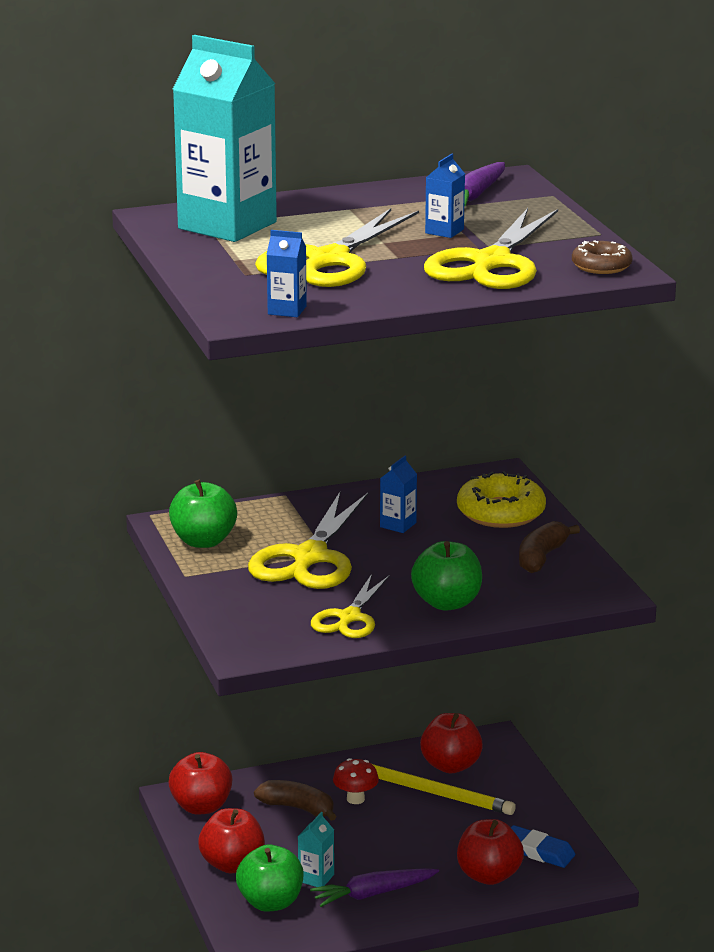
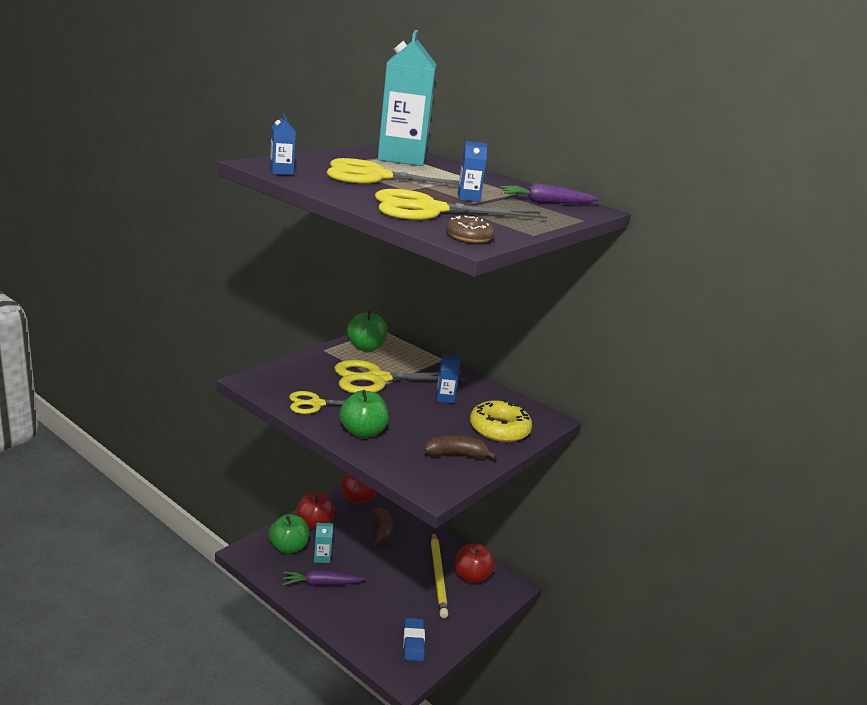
camera: 55 degrees right, 0 degrees up
purple carrot [310,868,439,907] -> purple carrot turned 45 degrees counterclockwise [282,570,366,586]
red mushroom [333,758,379,804] -> none
red apple [457,819,524,885] -> none

